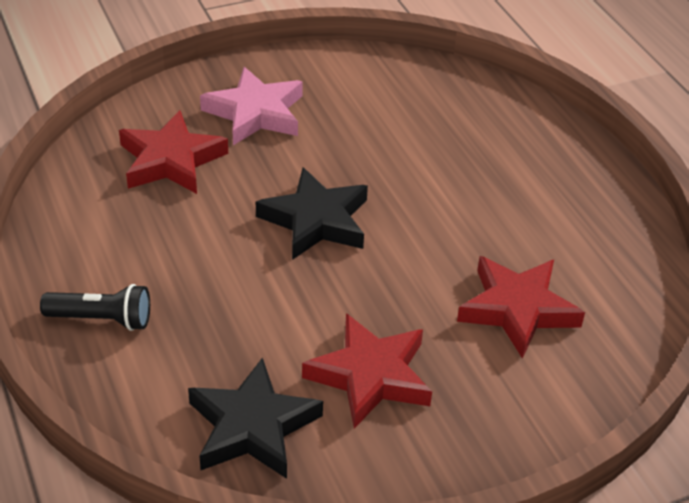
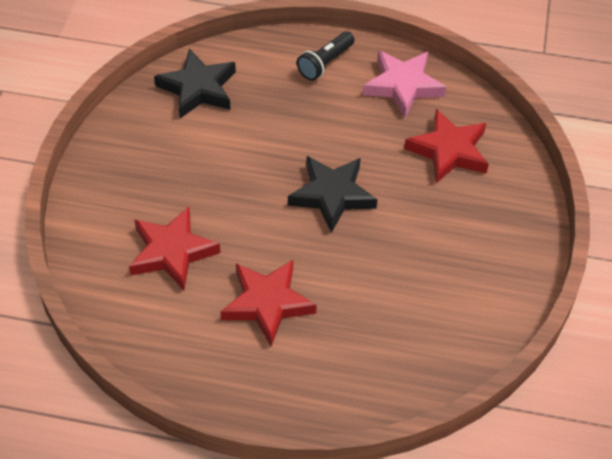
camera: 125 degrees right, 10 degrees up
pink star [200,67,303,145] -> pink star moved to [363,50,446,118]
red star [302,313,432,429] -> red star moved to [220,260,316,347]

